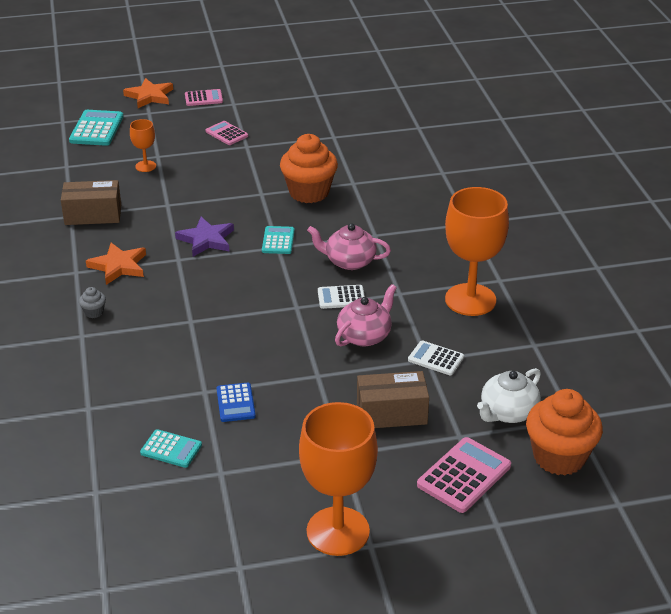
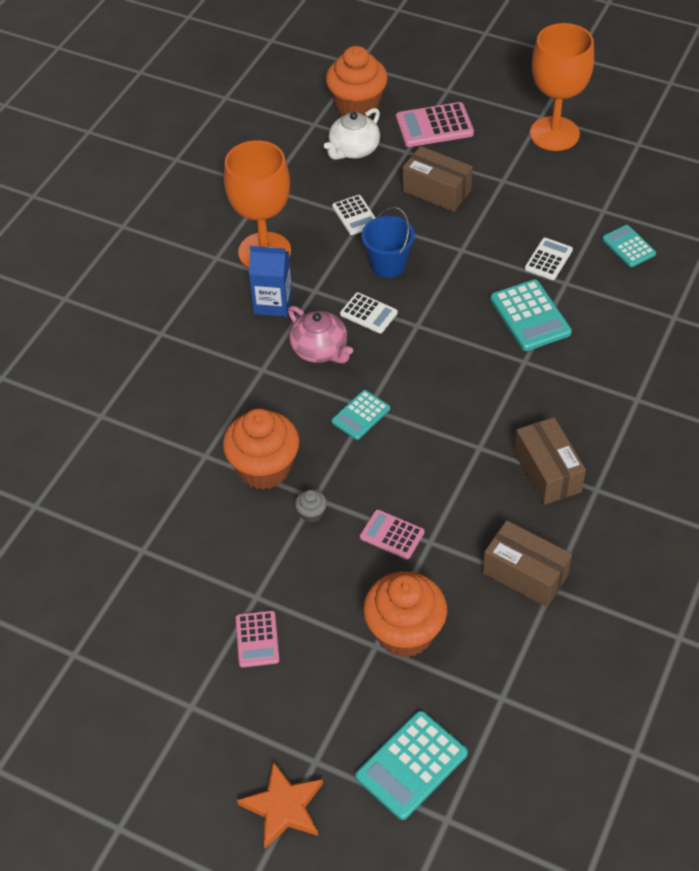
camera: 140 degrees left, 15 degrees up
grey cupcake [79,287,106,318] -> grey cupcake moved to [295,490,327,523]
orange star [86,243,146,285] -> brown box [514,417,586,505]
orange goblet [130,119,156,172] -> orange cupcake [363,571,447,658]
purple star [175,217,234,257] -> none
pink calculator [185,89,223,106] -> pink calculator moved to [360,509,425,559]
blue calculator [217,383,256,422] -> white calculator [525,238,573,280]
pink teapot [335,284,397,347] -> blue bucket [361,207,415,278]
white teapot [477,368,541,423] -> white teapot turned 135 degrees clockwise [324,108,380,160]
none -> blue carton [249,246,292,317]
none -> turquoise calculator [490,279,572,351]

